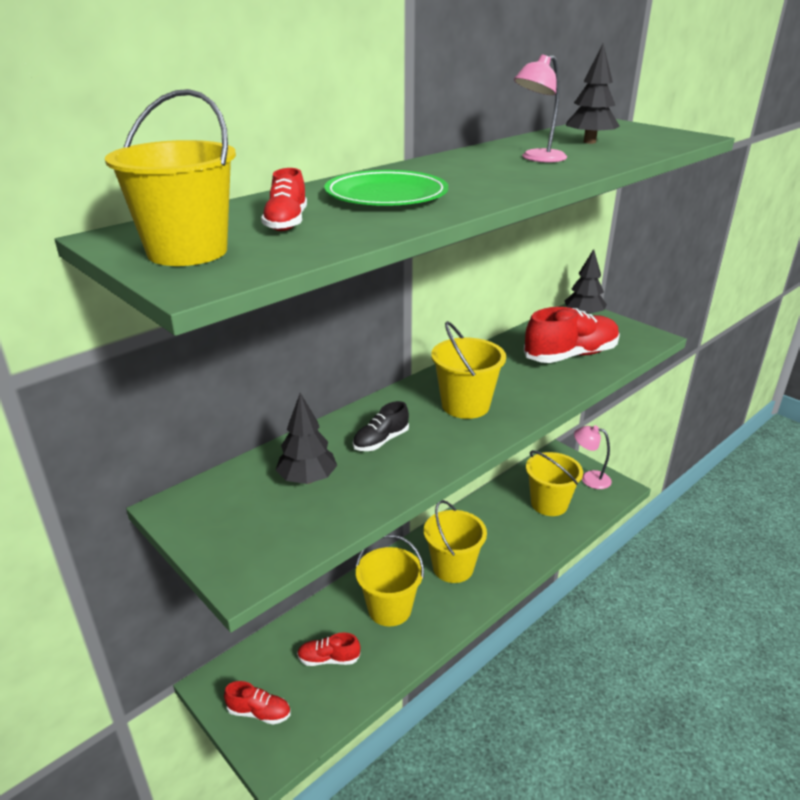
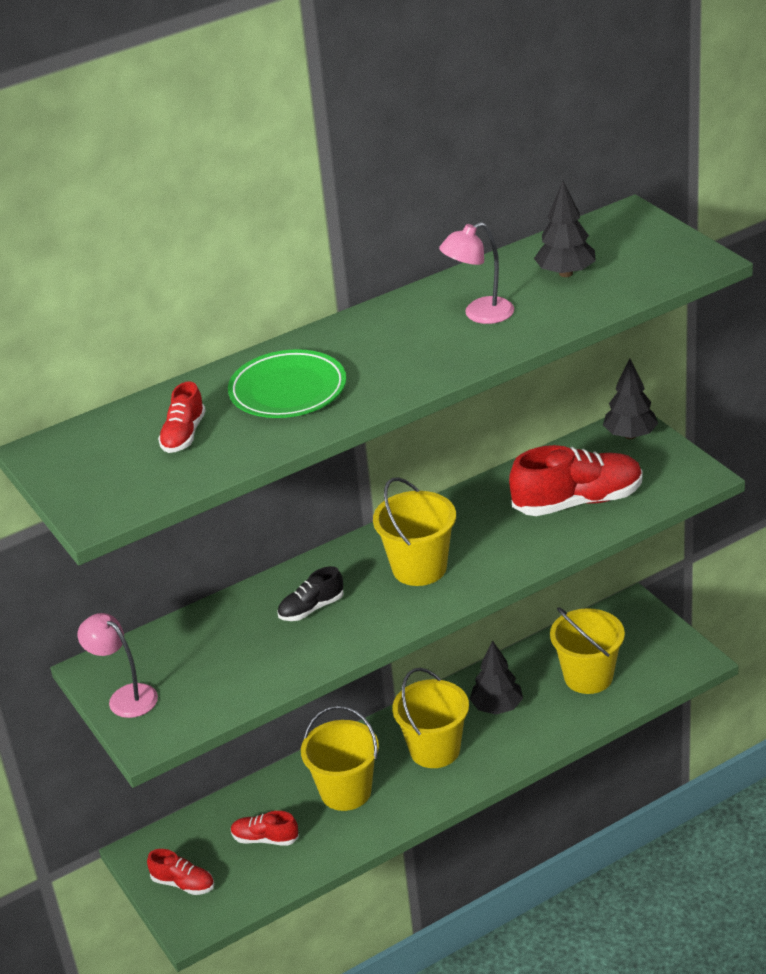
camera: 15 degrees right, 5 degrees up
yellow bucket [105,89,236,266] -> none
black tree [276,393,337,484] -> black tree moved to [470,640,523,715]
pink lamp [574,425,612,489] -> pink lamp moved to [78,613,158,718]

